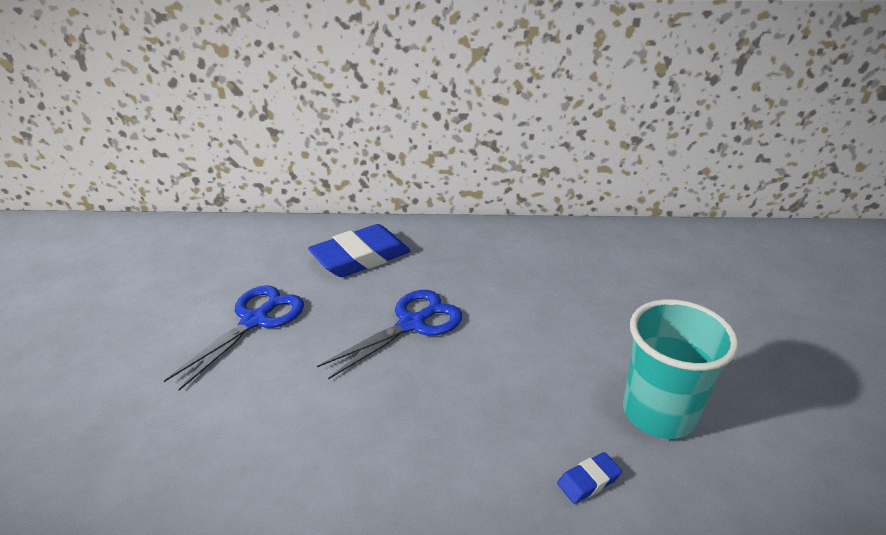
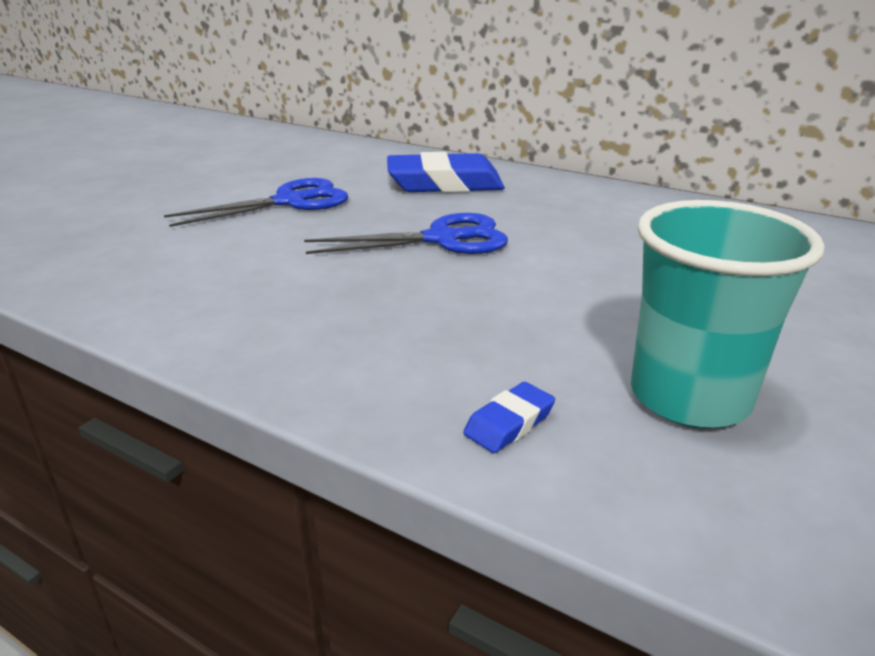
camera: 30 degrees right, 5 degrees down
blue eraser [557,452,622,504] -> blue eraser turned 45 degrees counterclockwise [463,382,555,453]

